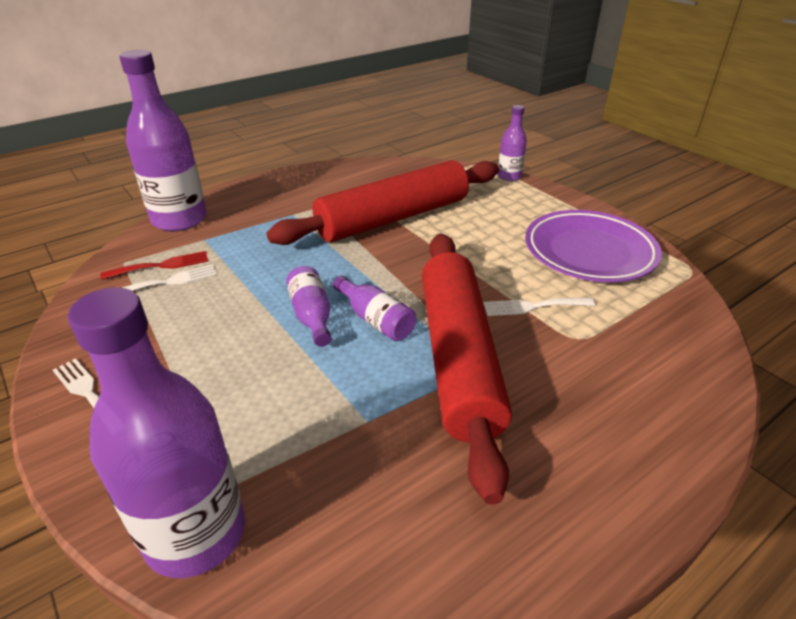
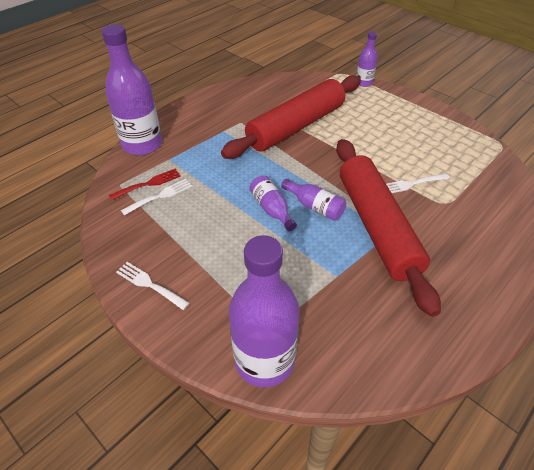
camera: 10 degrees left, 10 degrees up
purple plate [525,210,662,282] -> none

